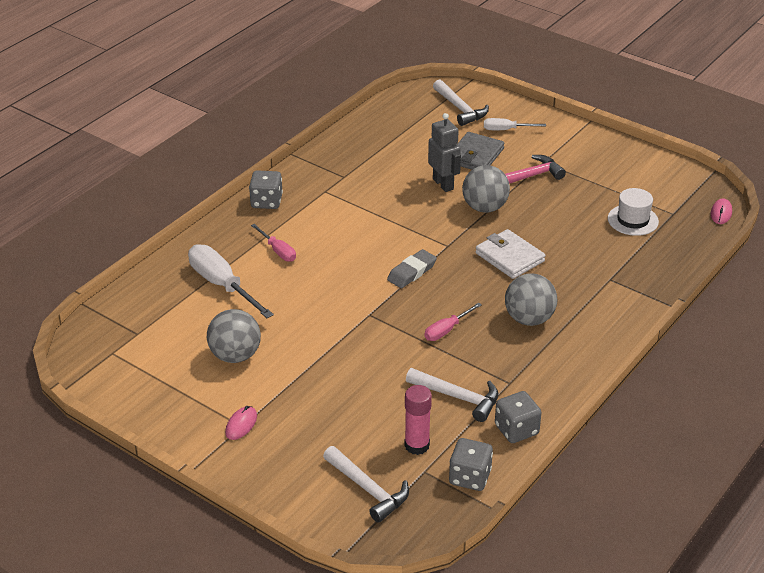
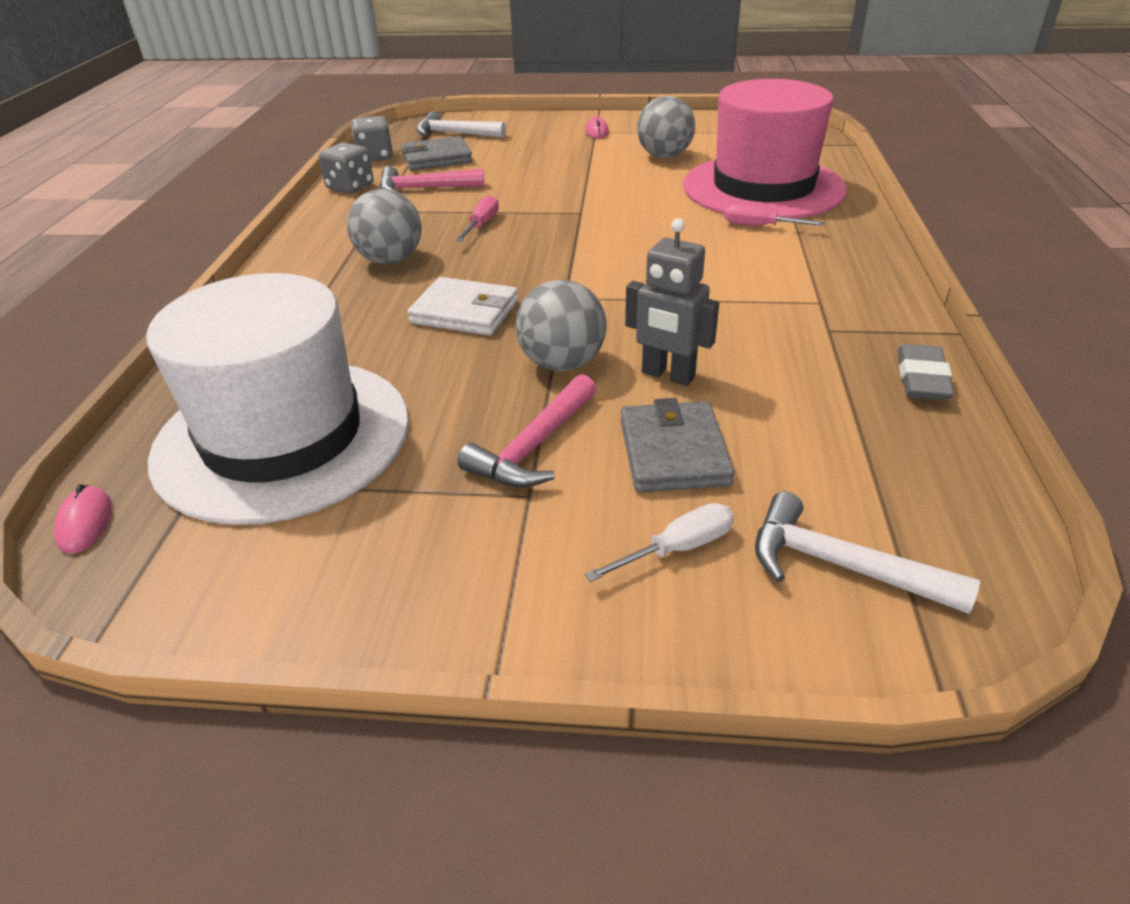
camera: 150 degrees right, 0 degrees up
white screwdriver [188,244,274,318] -> pink hat [683,79,847,219]
grey dice [249,170,283,209] -> none
grey eraser [387,249,437,288] -> grey eraser moved to [898,344,954,400]
pink glue stick [405,385,432,455] -> grey wallet [401,136,472,171]
white hammer [406,368,498,422] -> pink hammer [380,166,484,193]
white hat [608,188,659,236] -> white hat [146,273,409,525], size x2.41

